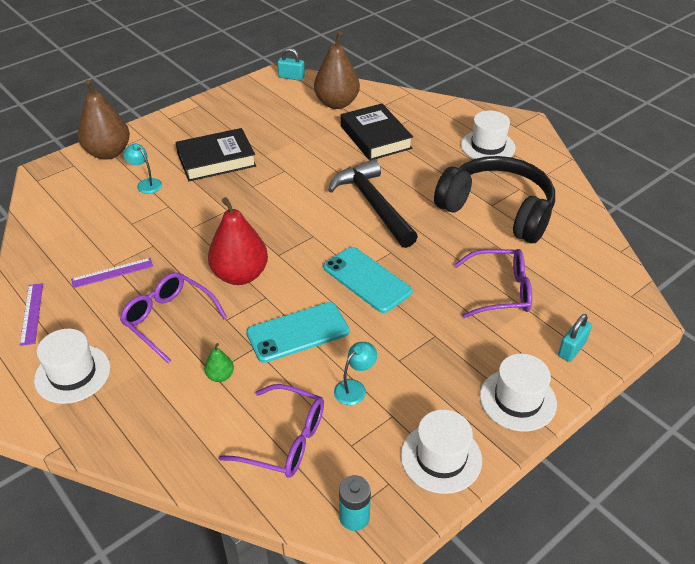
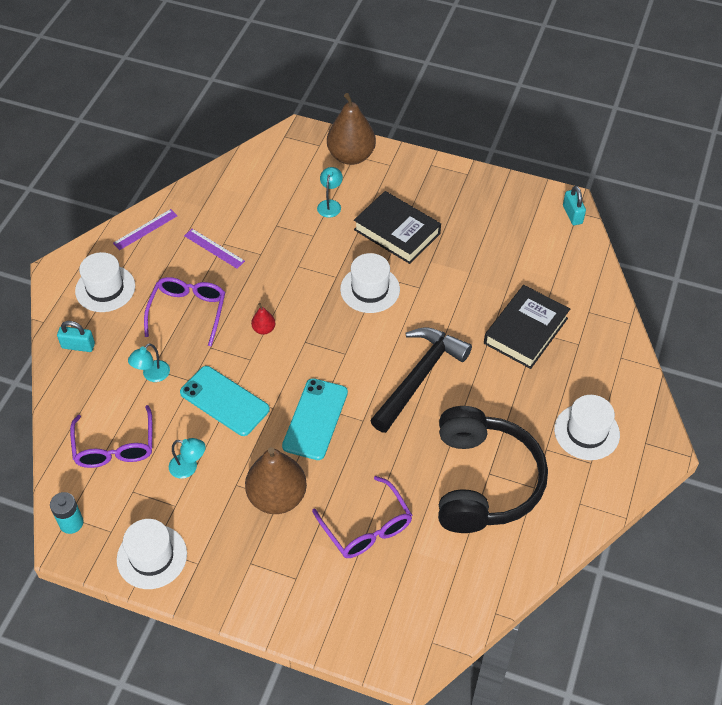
camera: 60 degrees right, 10 degrees up
green pear [204,343,234,382] -> turquoise lamp [128,343,170,382]
red pear [208,197,268,285] -> red pear [251,303,275,335], size x0.44
brown pear [314,32,360,109] -> brown pear moved to [245,447,307,514]
white hat [480,354,557,431] -> white hat moved to [340,253,400,313]
turquoise padlock [558,314,592,362] -> turquoise padlock moved to [57,321,95,352]

